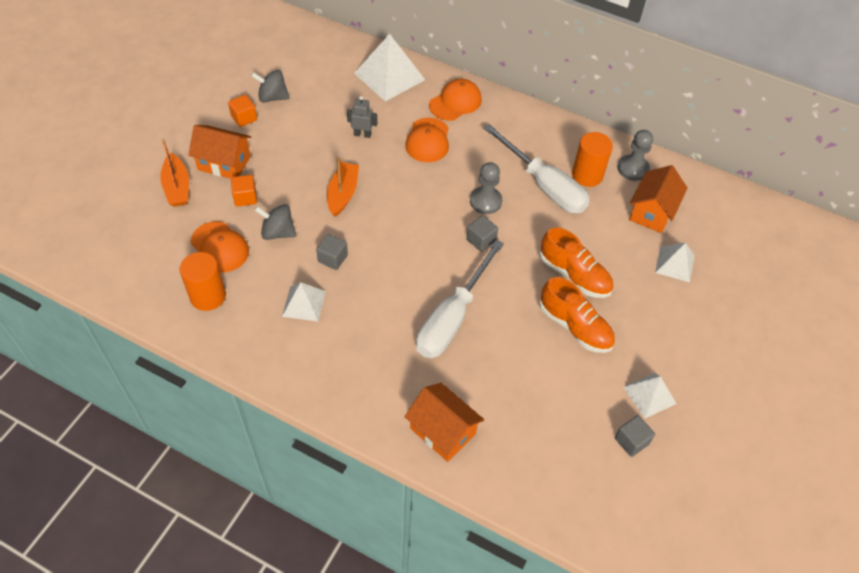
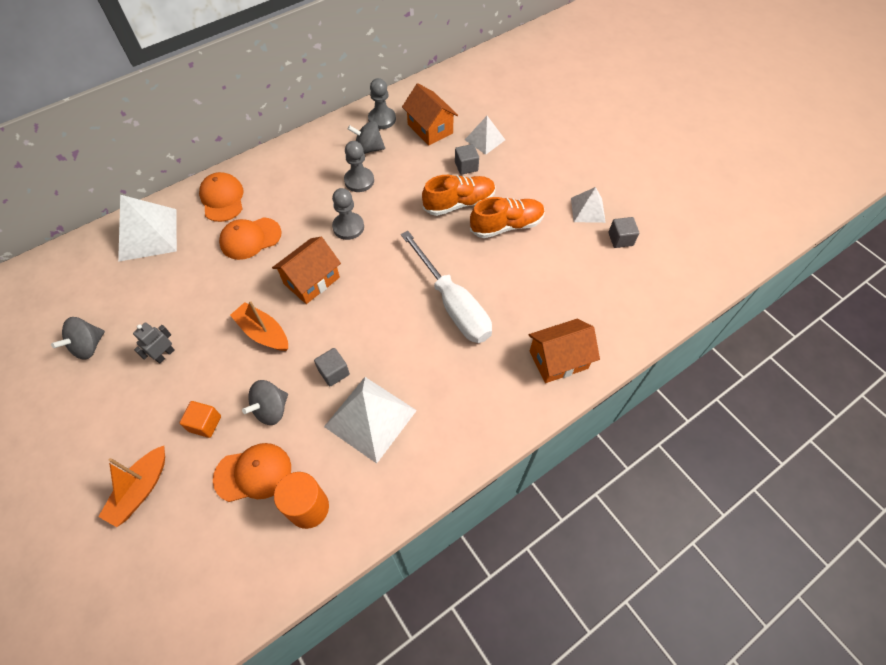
camera: 60 degrees left, 5 degrees up
orange boat [160,139,189,207] -> orange boat turned 105 degrees clockwise [98,446,165,527]
orange house [188,125,251,179] -> orange house moved to [272,237,341,304]
orange cube [228,95,257,127] -> none
white pyramid [282,282,326,321] -> white pyramid [324,377,417,464], size x1.71
grey robot [347,96,377,138] -> grey robot moved to [133,322,175,364]
orange cap [405,118,449,162] -> orange cap turned 120 degrees clockwise [219,217,282,260]
grey cube [466,216,498,252] -> grey cube moved to [455,144,479,175]
white screwdriver [483,124,590,213] -> grey pawn [344,141,374,192]
orange cylinder [572,132,613,187] -> grey spinning top [348,121,385,154]

